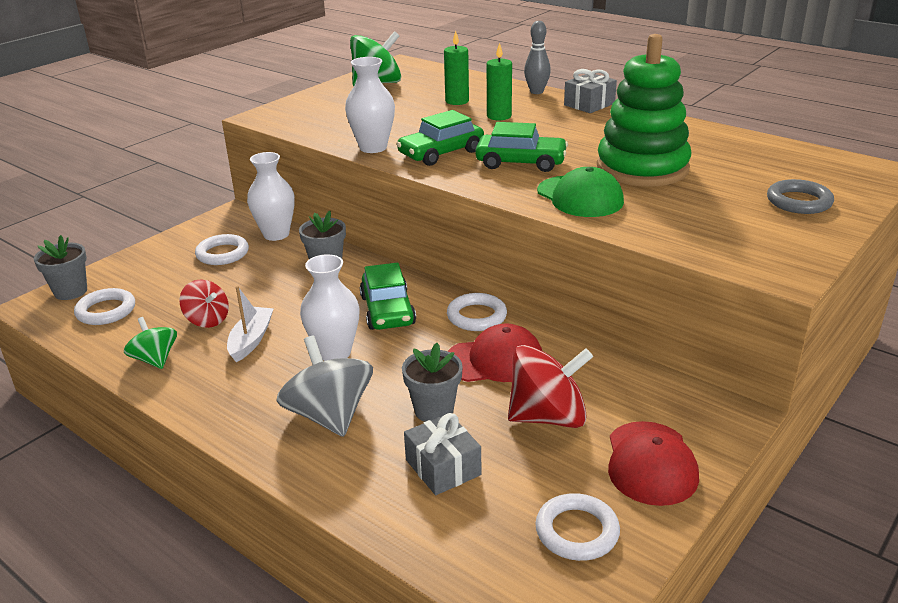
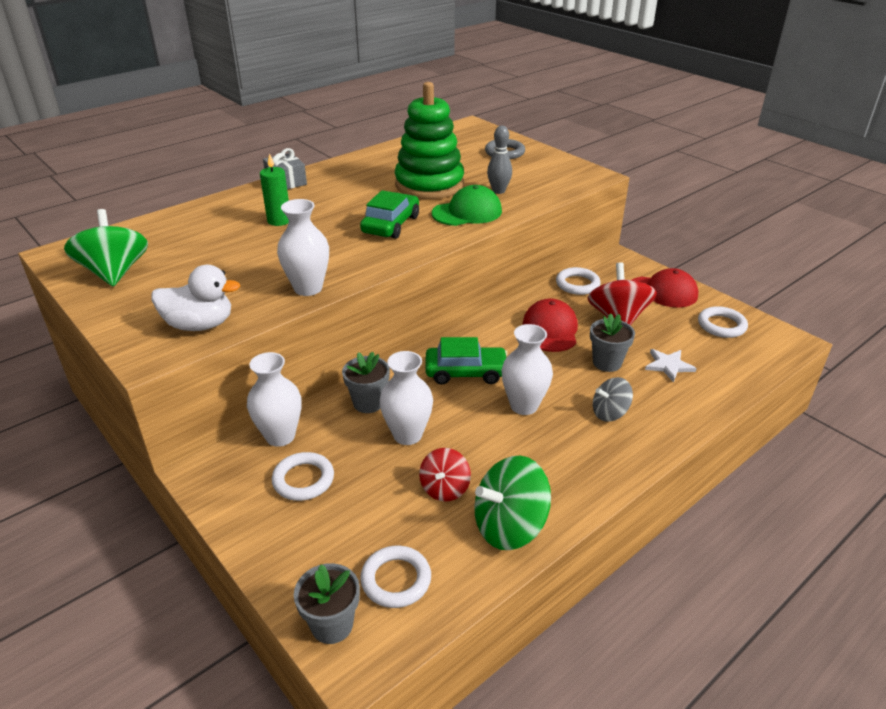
camera: 80 degrees left, 5 degrees up
green spinning top [124,317,177,369] -> green spinning top [474,456,551,550], size x1.67
red spinning top [180,279,229,328] -> red spinning top turned 150 degrees clockwise [419,448,471,502]
white boat [227,286,273,362] -> none
grey spinning top [277,336,373,437] -> grey spinning top [593,377,633,422], size x0.60
green car [396,110,484,166] -> none
grey gift [404,413,481,495] -> white star [645,349,697,382]
green candle [444,31,469,105] -> none
white ring [447,293,507,331] -> white ring moved to [556,267,601,295]
grey bowling pin [524,21,551,94] -> grey bowling pin moved to [487,126,512,194]
none -> white duck [151,265,240,331]
none -> white vase [379,351,433,445]

